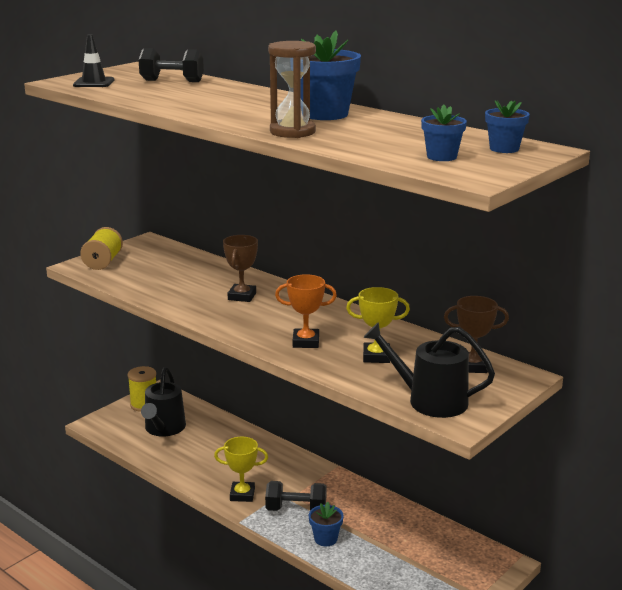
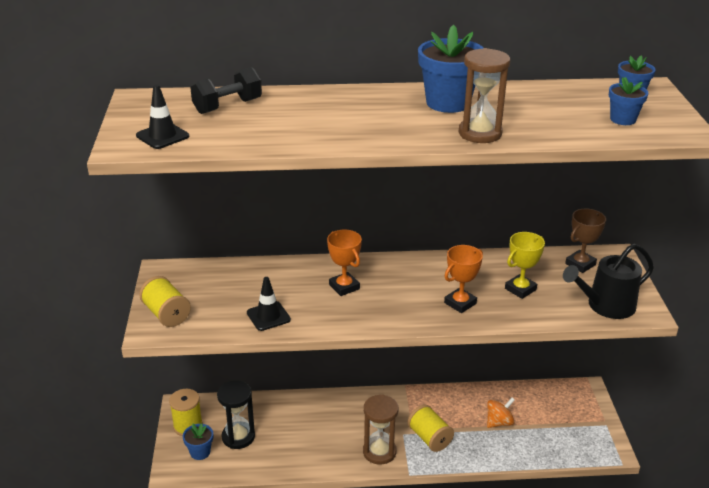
camera: 45 degrees left, 10 degrees up
black watering can [141,367,186,436] -> black hourglass [217,380,255,449]
yellow trophy [214,437,268,502] -> brown hourglass [363,395,398,465]
brown trophy [223,235,258,302] -> orange trophy [327,230,362,296]
black dumbbell [265,481,326,511] -> yellow spool [408,405,454,452]
blue flower pot [309,502,344,546] -> blue flower pot moved to [183,424,213,460]
none -> black traffic cone [247,277,291,331]
none -> orange spinning top [487,398,515,428]

